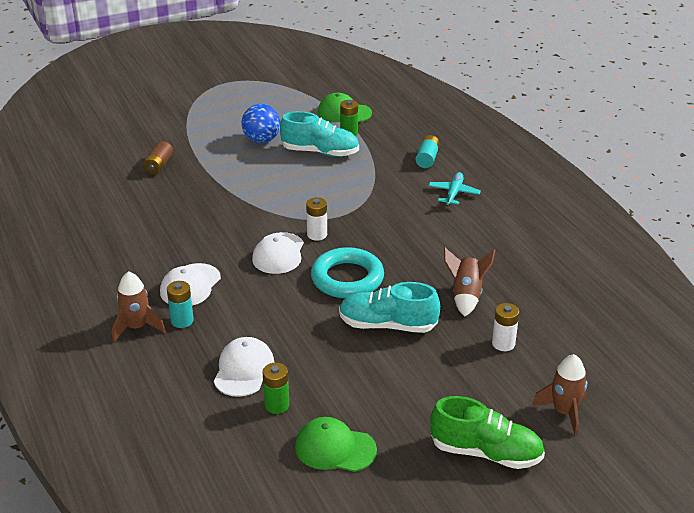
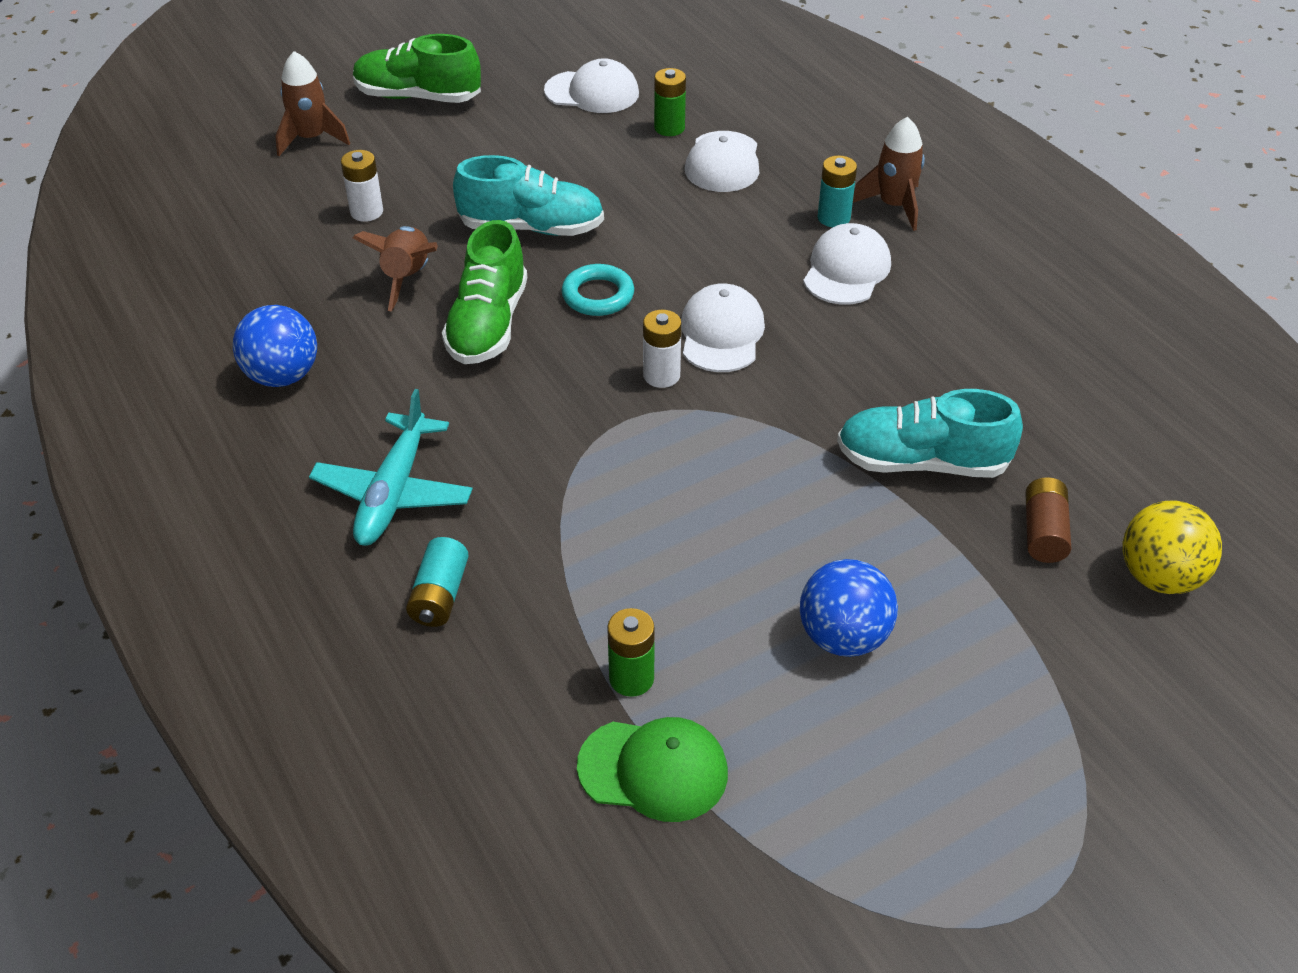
camera: 175 degrees right, 10 degrees up
turquoise shoe [280,111,359,157] -> turquoise shoe moved to [837,389,1023,478]
green cap [295,417,377,472] -> white cap [544,58,639,113]
turquoise ring [311,247,384,298] -> turquoise ring [562,264,634,316], size x0.61
turquoise plane [428,172,481,205] -> turquoise plane [309,389,473,546], size x1.50
none -> blue ball [233,305,317,387]
none -> green shoe [442,220,527,364]
none -> yellow ball [1123,500,1222,594]

